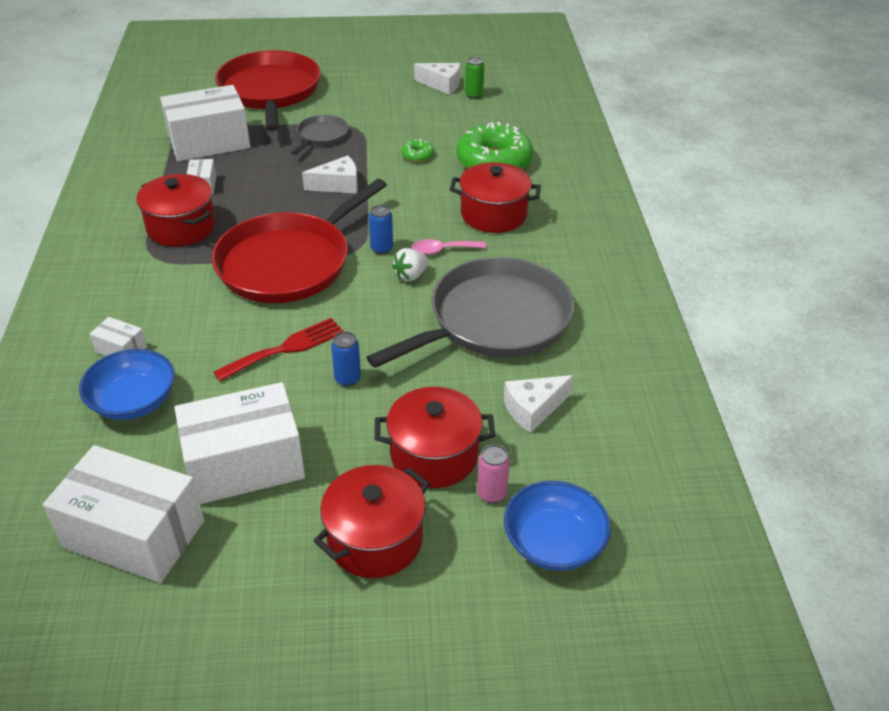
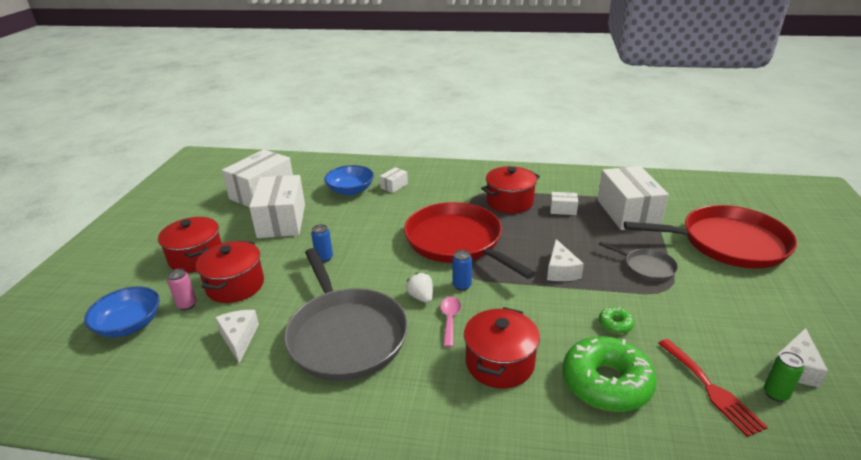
camera: 105 degrees right, 10 degrees down
red fork [213,318,344,381] -> red fork moved to [658,339,768,437]

